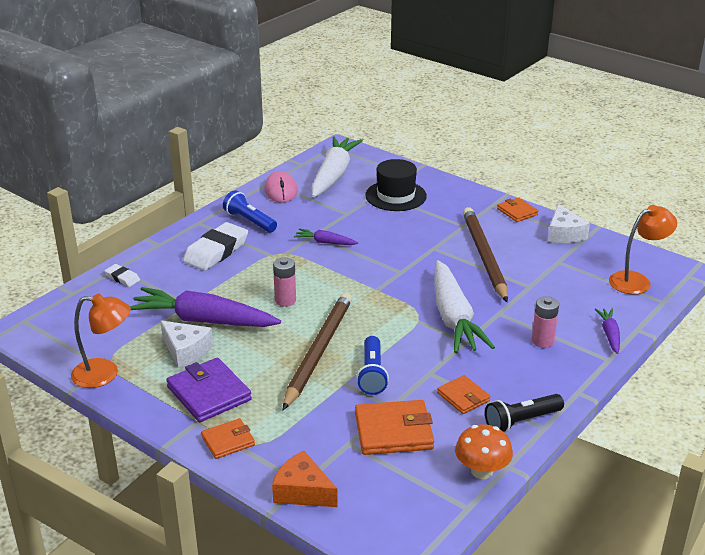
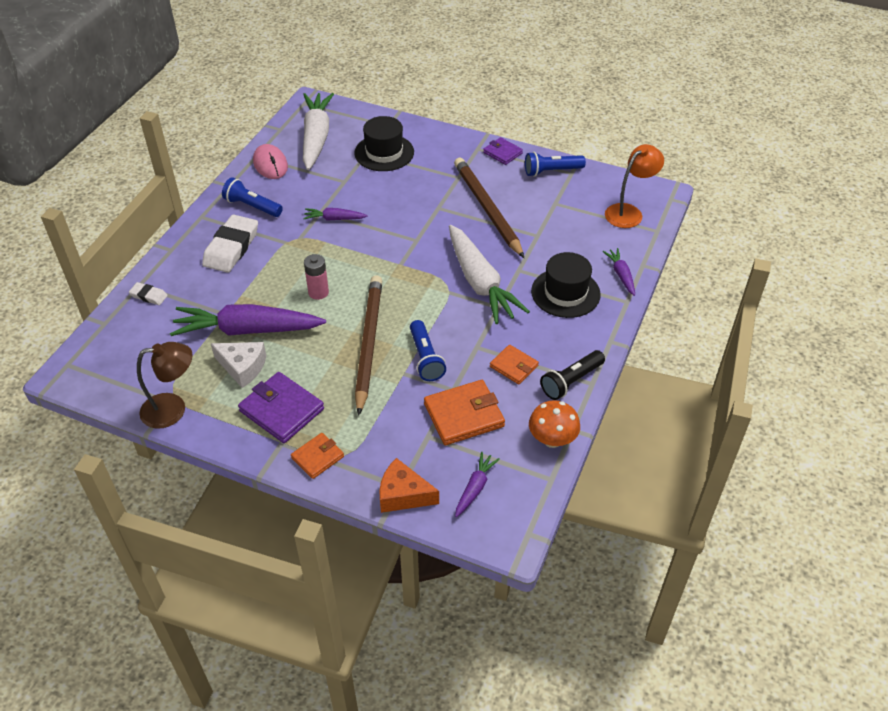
camera: 15 degrees left, 15 degrees up
orange lamp [71,294,131,388] -> brown lamp [137,342,193,429]
orange wallet [497,197,539,222] -> purple wallet [483,137,523,165]
pink battery [532,296,559,348] -> black hat [531,252,601,318]
white cheese [548,204,590,243] -> blue flashlight [525,152,586,177]
none -> purple carrot [455,452,500,517]

